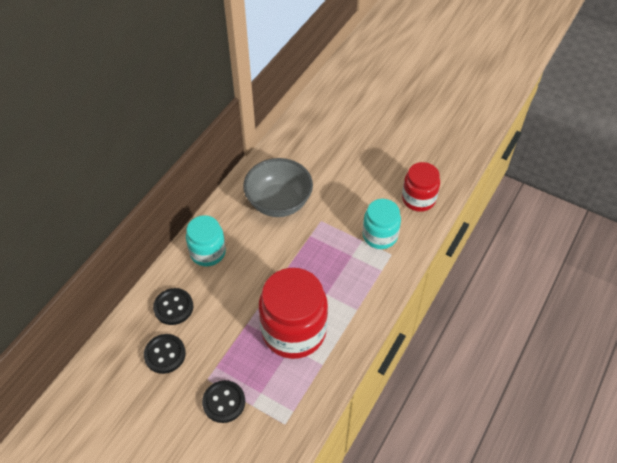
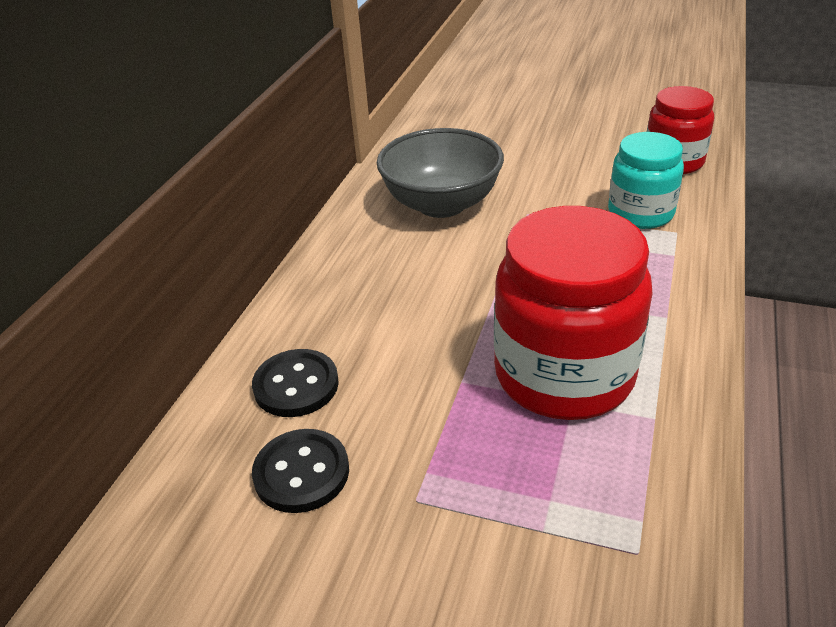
camera: 10 degrees left, 15 degrees down
turquoise jar [186,215,226,266] -> none
black button [202,380,245,423] -> none

